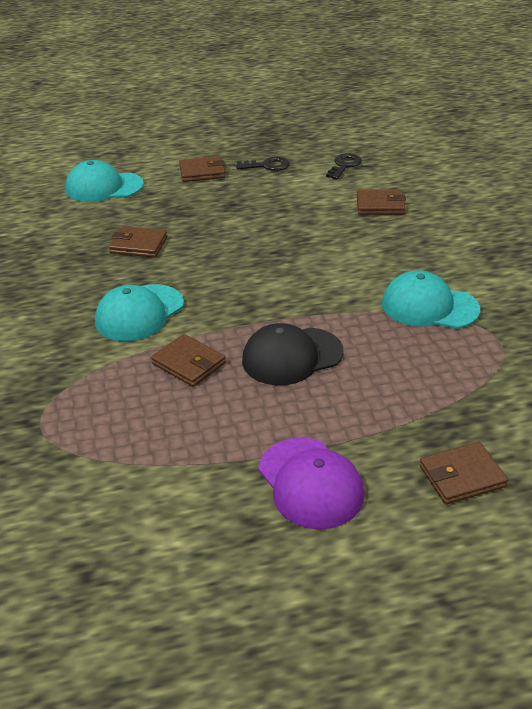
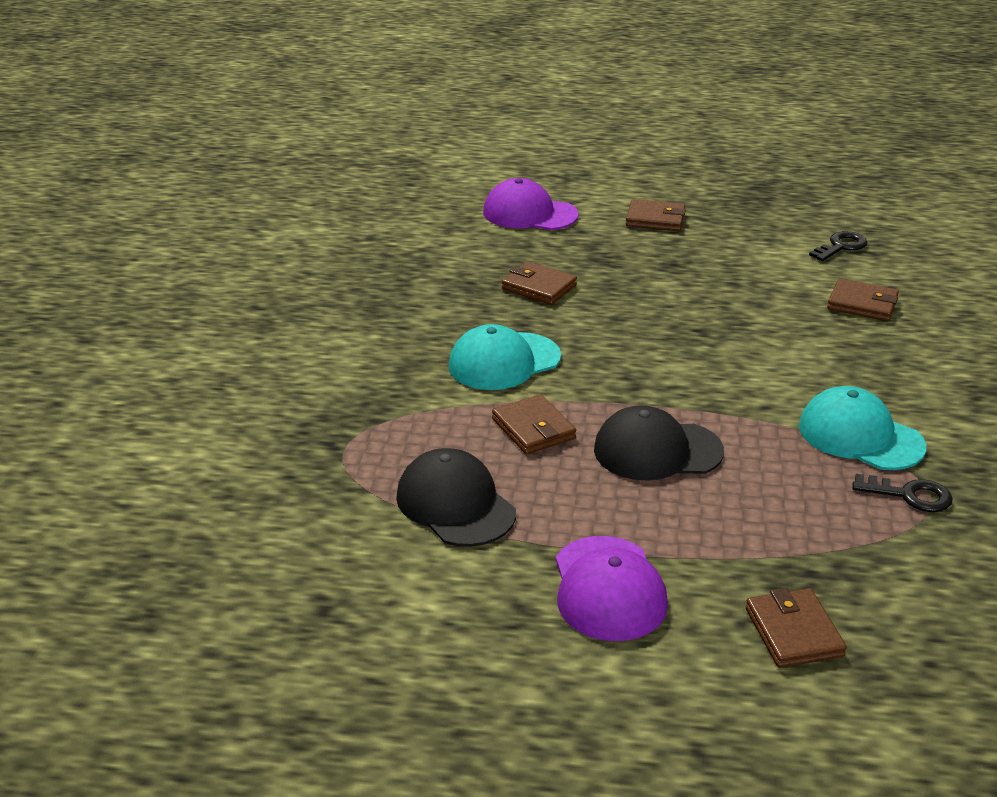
camera: 20 degrees right, 5 degrees down
turquoise cap [65,160,144,202] -> purple cap [483,178,579,230]
black key [236,156,290,171] -> black key moved to [852,474,953,512]
brown wallet [420,442,508,504] -> brown wallet turned 75 degrees clockwise [746,588,847,668]
none -> black cap [396,448,516,547]

